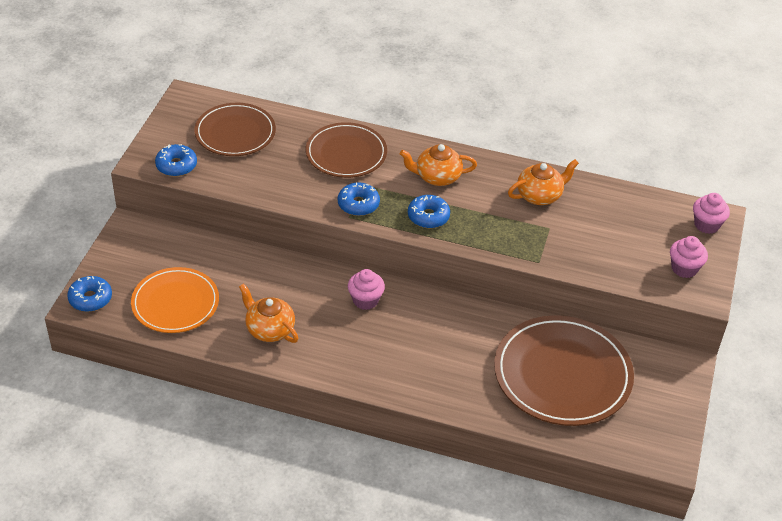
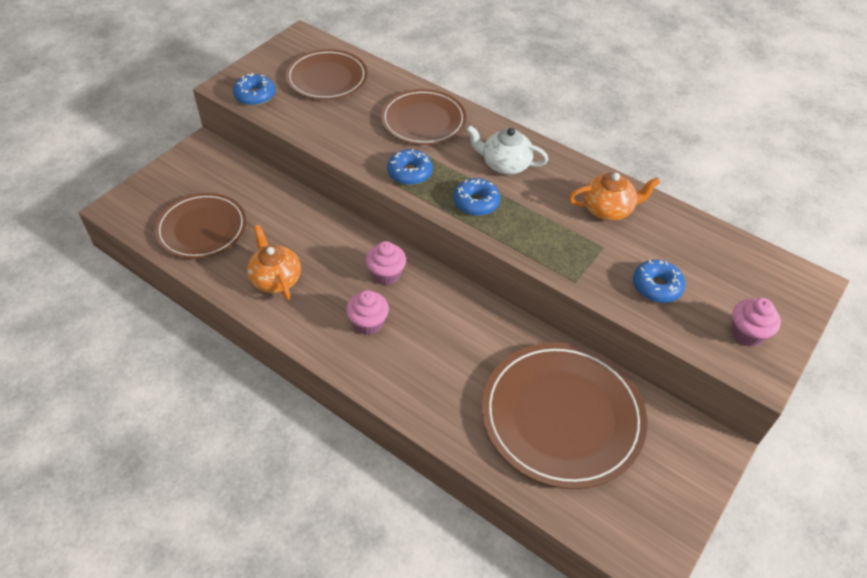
camera: 20 degrees right, 5 degrees up
blue donut [67,276,112,312] -> blue donut moved to [633,260,685,303]
orange plate [131,267,219,333] -> brown plate [155,193,246,259]
orange teapot [400,144,477,186] -> white teapot [467,125,548,175]
pink cupcake [693,193,730,234] -> pink cupcake moved to [346,290,389,335]

